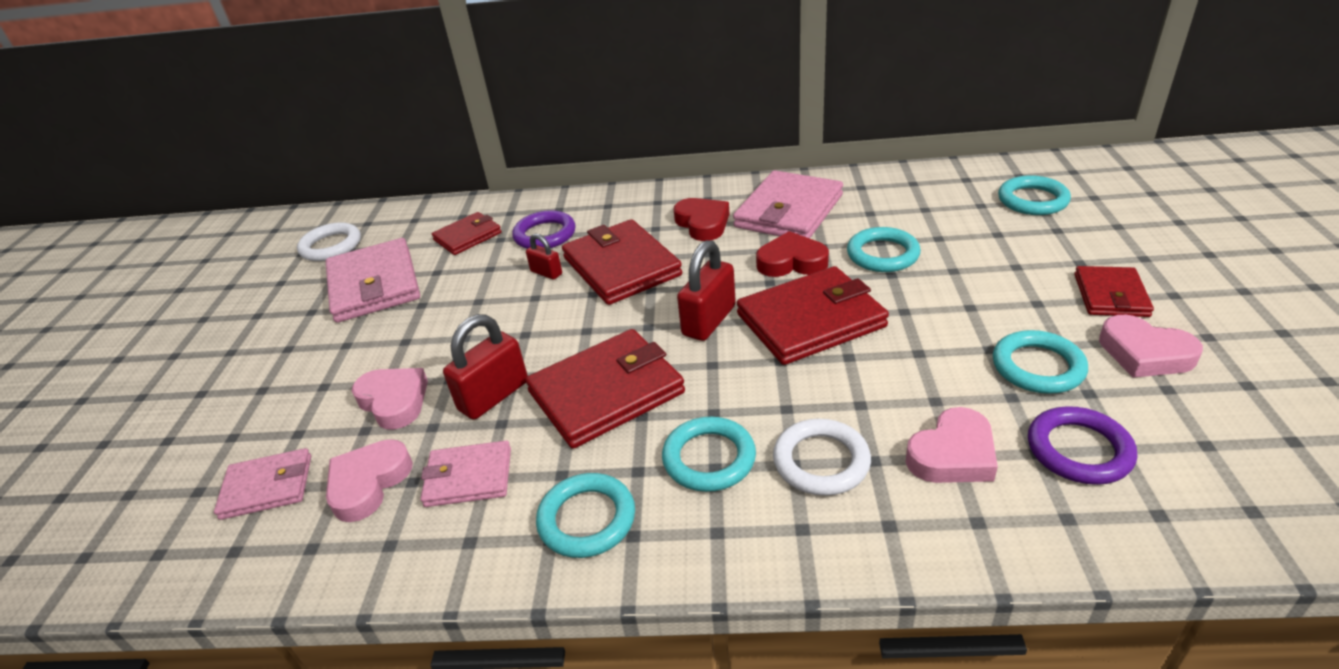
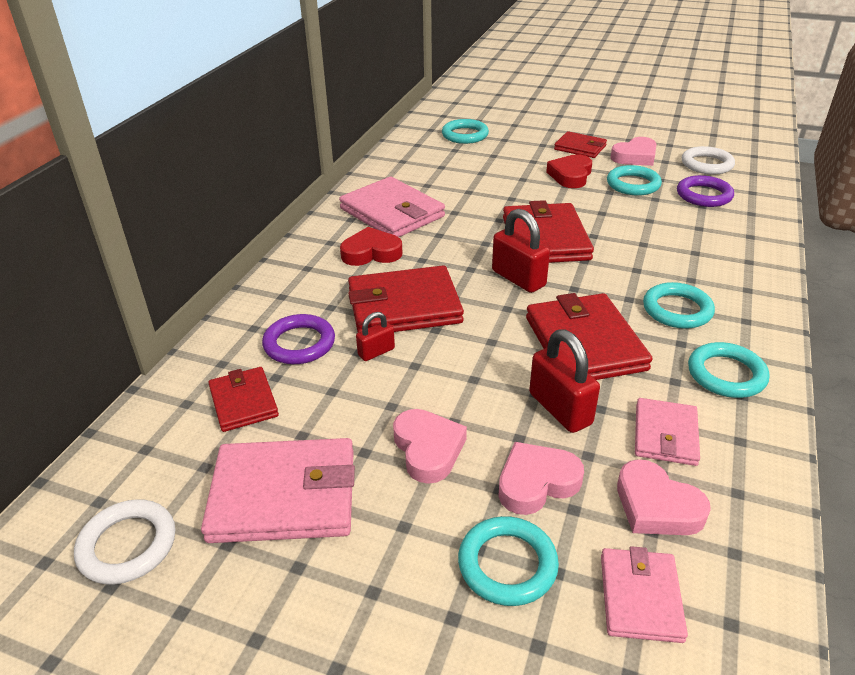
camera: 75 degrees left, 0 degrees up
red heart [756,231,829,277] -> red heart moved to [546,154,592,188]
white ring [773,419,871,496] -> white ring moved to [682,146,735,175]
turquoise ring [847,227,921,272] -> turquoise ring moved to [458,516,559,606]
pink heart [906,407,998,483] -> pink heart moved to [393,409,467,484]

